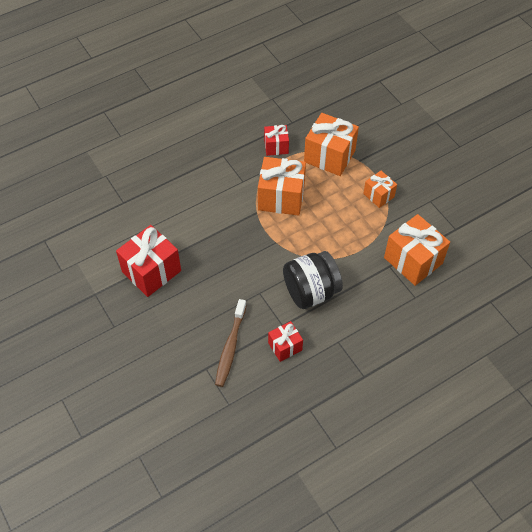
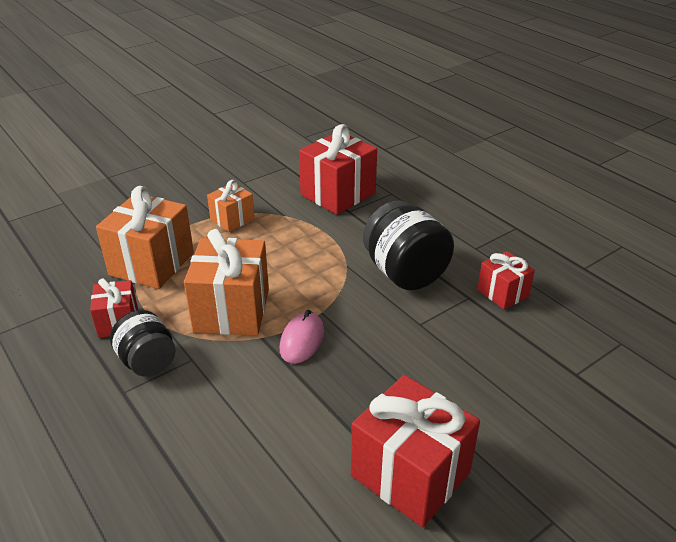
camera: 95 degrees left, 20 degrees down
brown toothbrush [215,299,247,387] -> none
orange gift [384,214,450,286] -> red gift [299,124,377,215]
none -> black jar [110,310,176,376]
none -> pink mouse [279,310,324,364]

